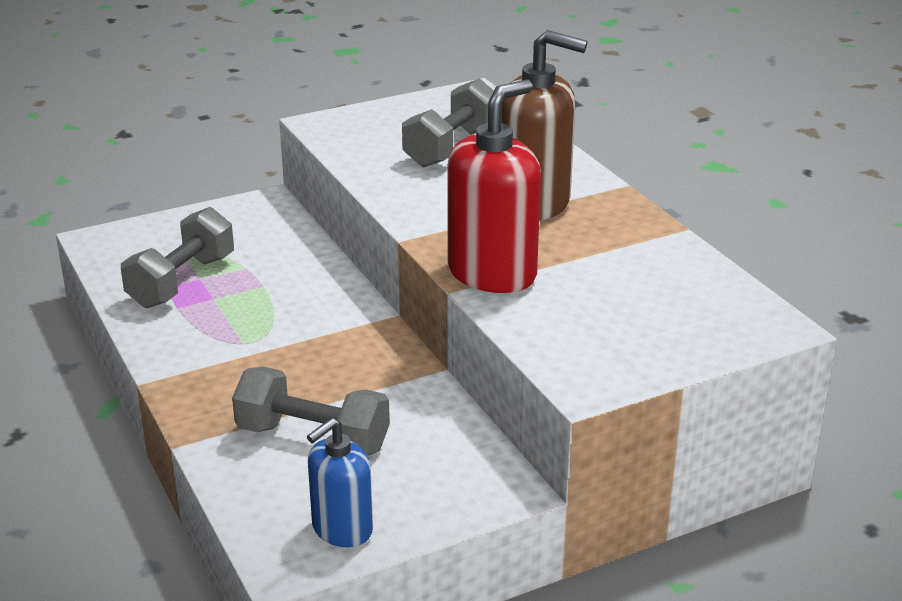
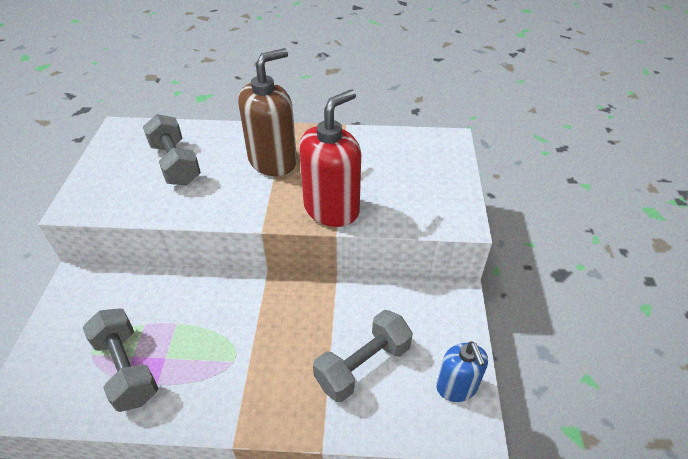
camera: 60 degrees left, 15 degrees up
red soap dispenser [447,79,541,293] -> red soap dispenser turned 60 degrees clockwise [299,89,361,227]

